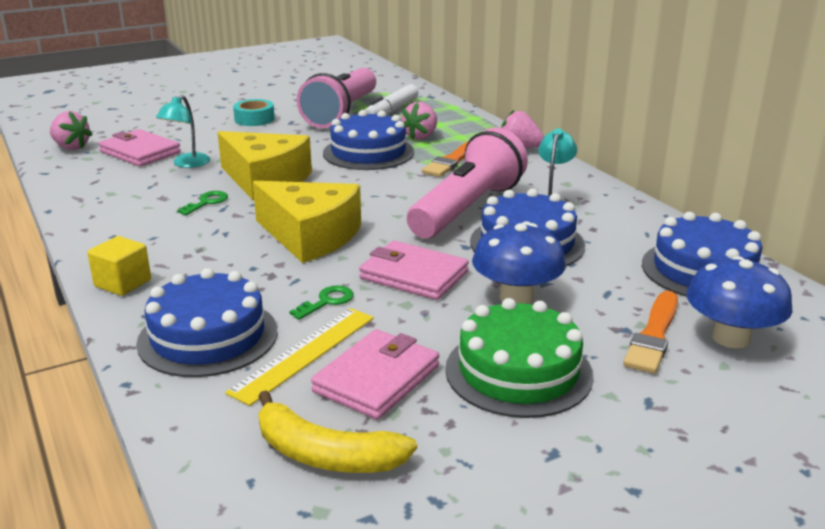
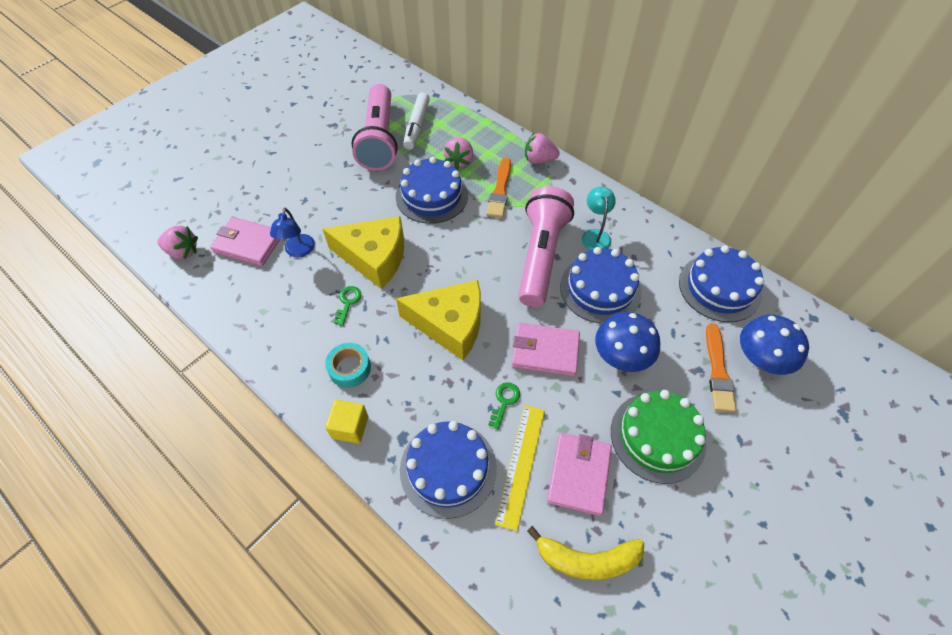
camera: 20 degrees left, 30 degrees up
turquoise lamp [156,95,210,168] -> blue lamp [270,208,315,257]
turquoise tape [233,99,275,126] -> turquoise tape moved to [325,343,371,388]

